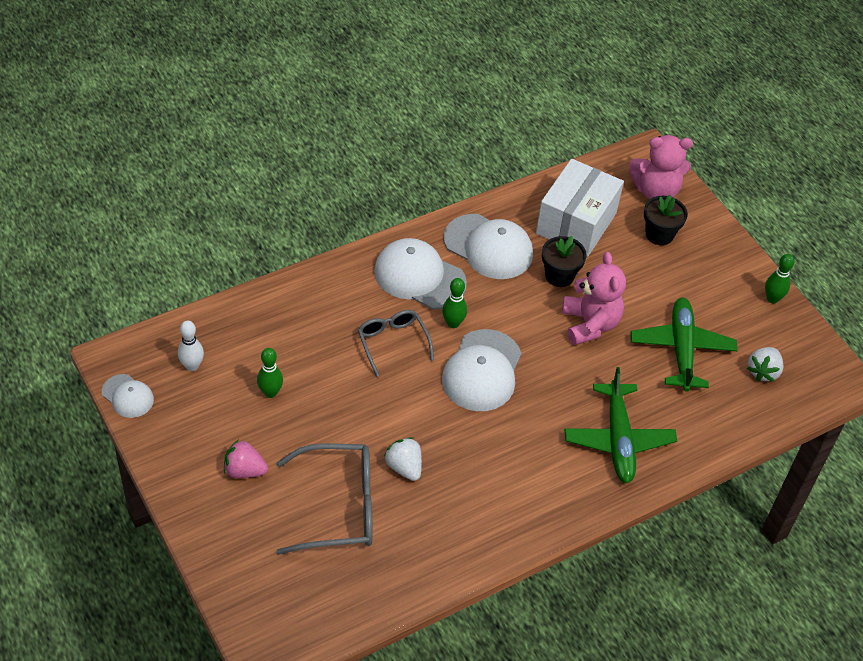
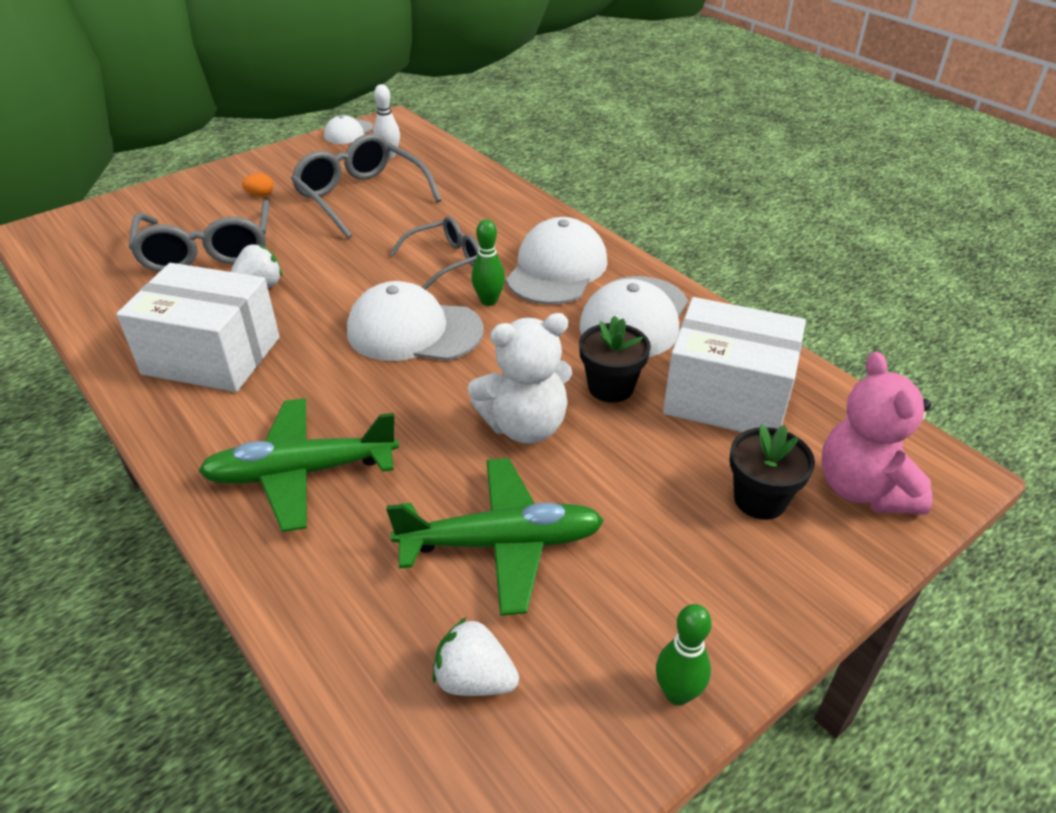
camera: 85 degrees right, 10 degrees down
pink strawberry [224,440,268,478] -> orange egg [242,173,273,196]
green bowling pin [257,348,283,398] -> grey glasses [291,134,442,238]
pink teddy bear [562,252,626,345] -> white teddy bear [468,313,572,444]
none -> white box [117,263,280,392]

